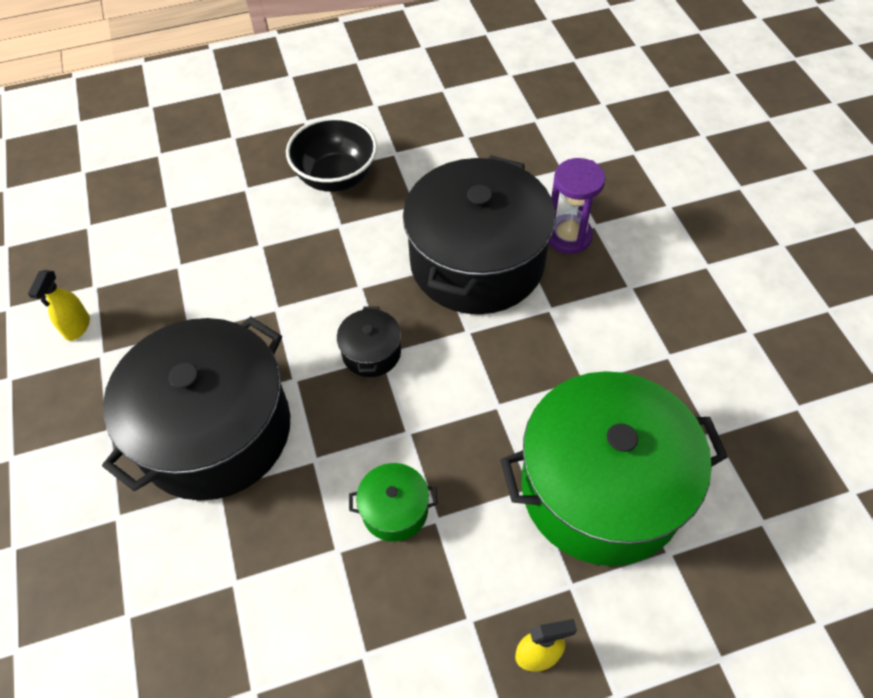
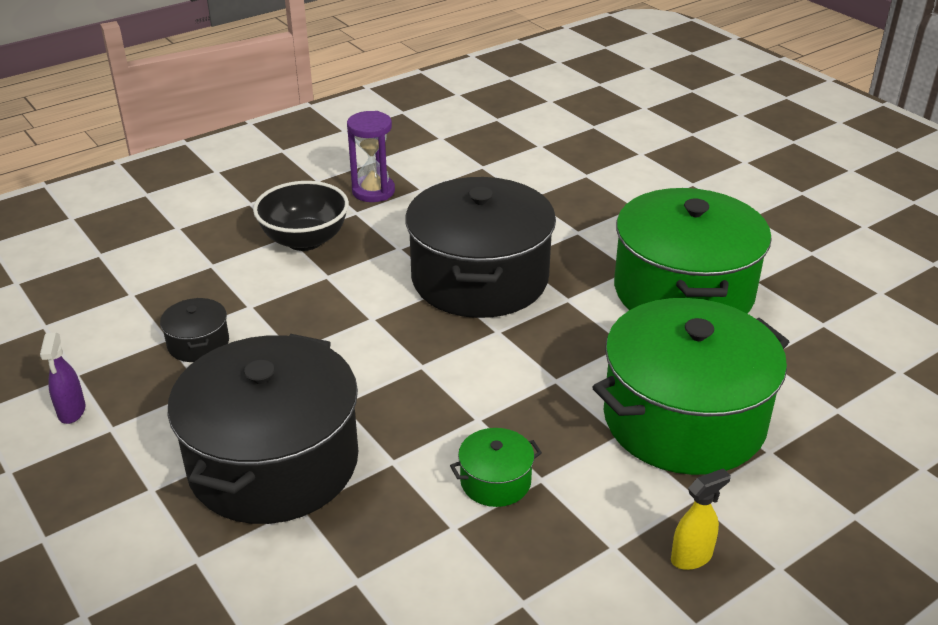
camera: 20 degrees left, 20 degrees down
yellow spray bottle [28,270,90,341] -> purple spray bottle [40,333,86,424]
black pot [337,306,401,377] -> black pot moved to [160,298,229,362]
purple hourglass [549,158,606,254] -> purple hourglass moved to [347,111,395,202]
none -> green pot [614,188,772,313]

